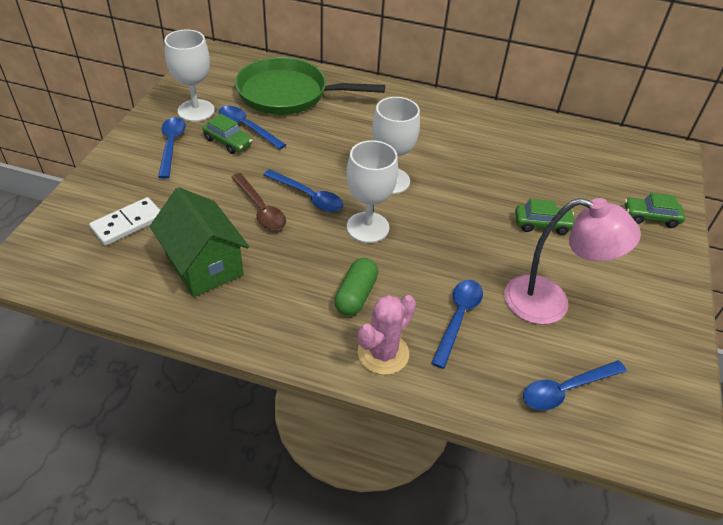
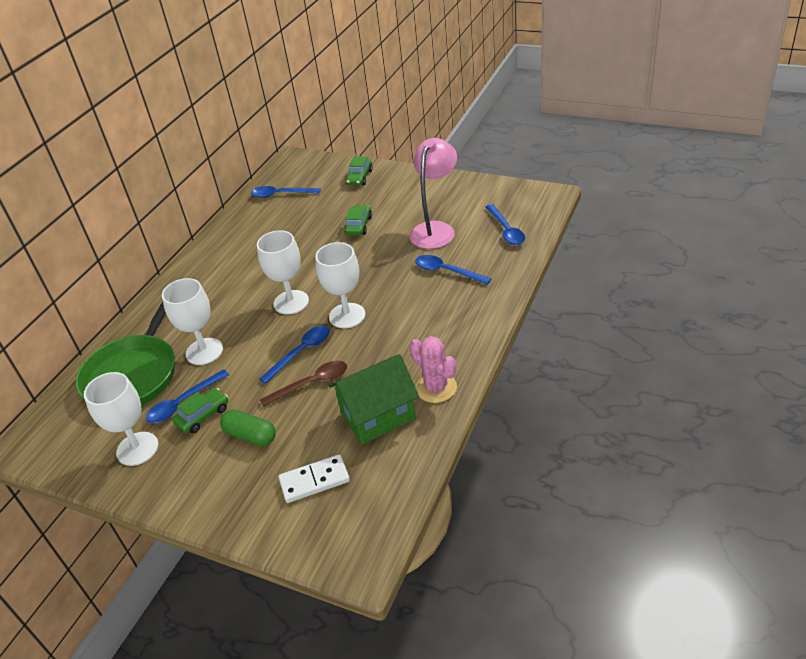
camera: 75 degrees left, 5 degrees down
white domino [89,197,160,246] -> white domino turned 75 degrees counterclockwise [278,454,350,503]
blue spoon [158,117,186,179] -> blue spoon moved to [251,186,321,198]
green capsule [334,258,378,316] -> green capsule moved to [220,410,276,446]
pink cactus [358,295,416,375] -> pink cactus moved to [410,336,457,403]
none -> white goblet [162,278,223,365]

